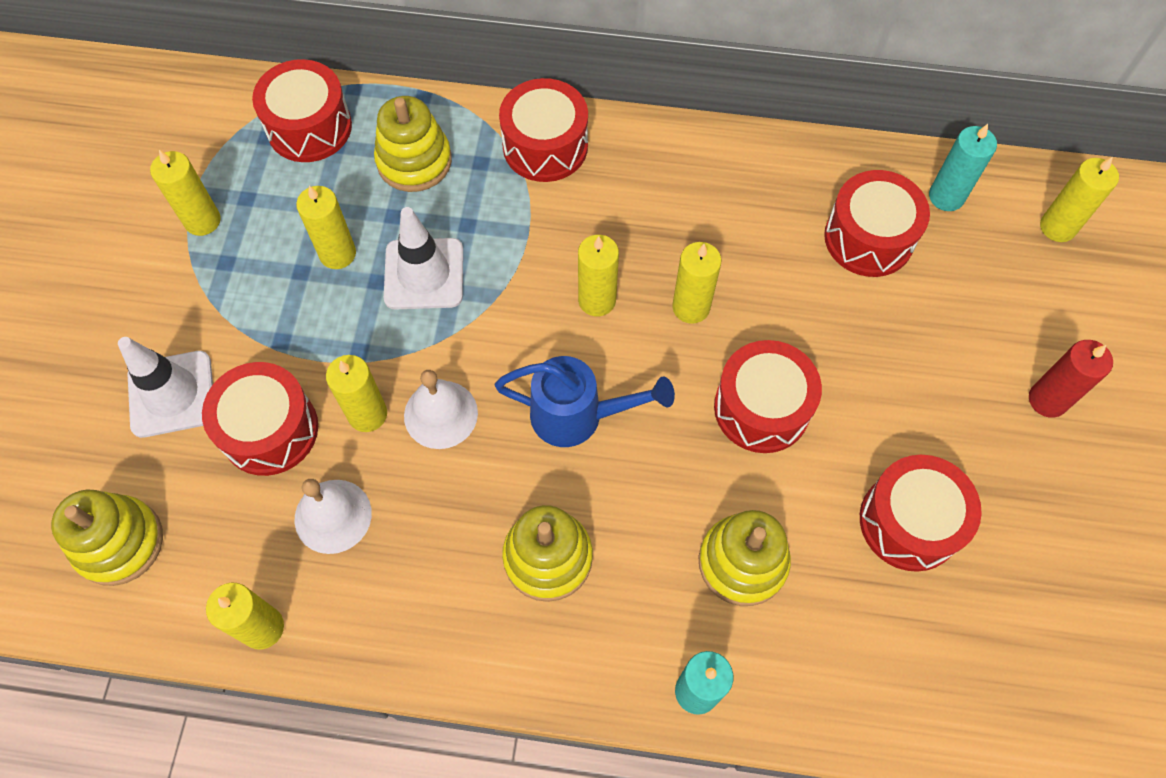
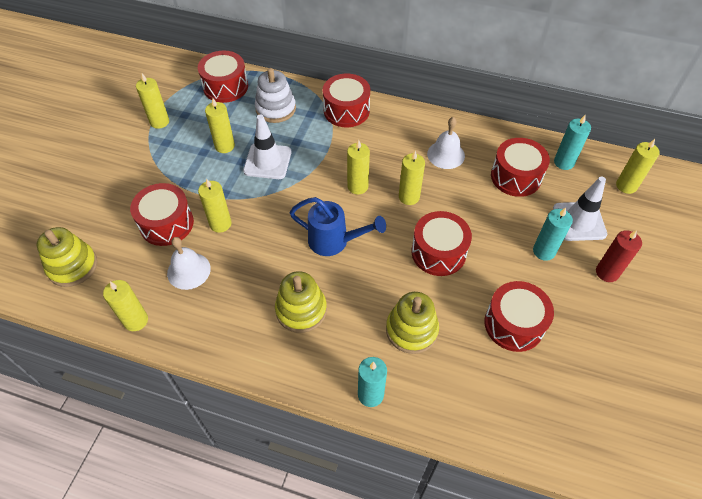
camera: 10 degrees right, 10 degrees down
white traffic cone [118,337,213,438] -> white traffic cone moved to [553,176,607,241]
yellow stacking toy [374,96,452,192] -> white stacking toy [255,68,296,123]
white bell [404,370,478,449] -> white bell moved to [427,117,465,169]
none -> turquoise candle [533,208,573,261]

